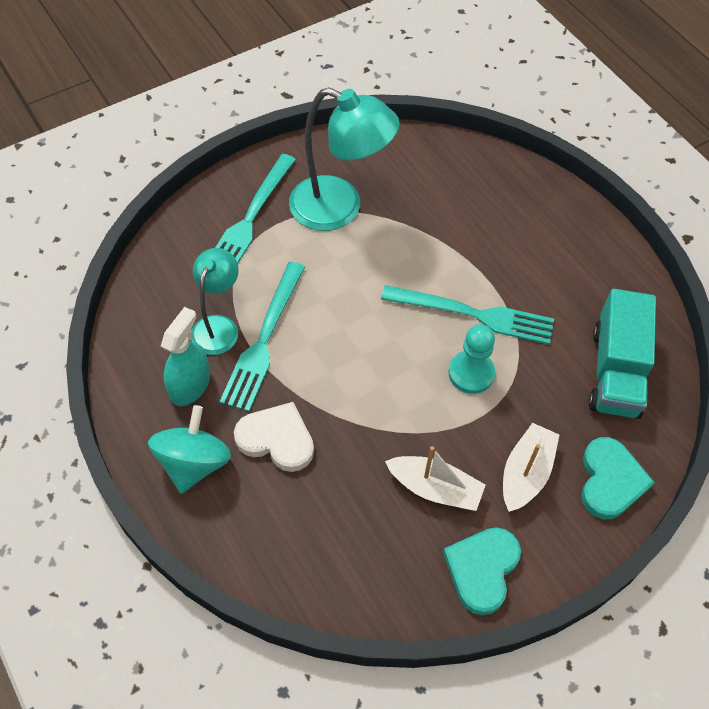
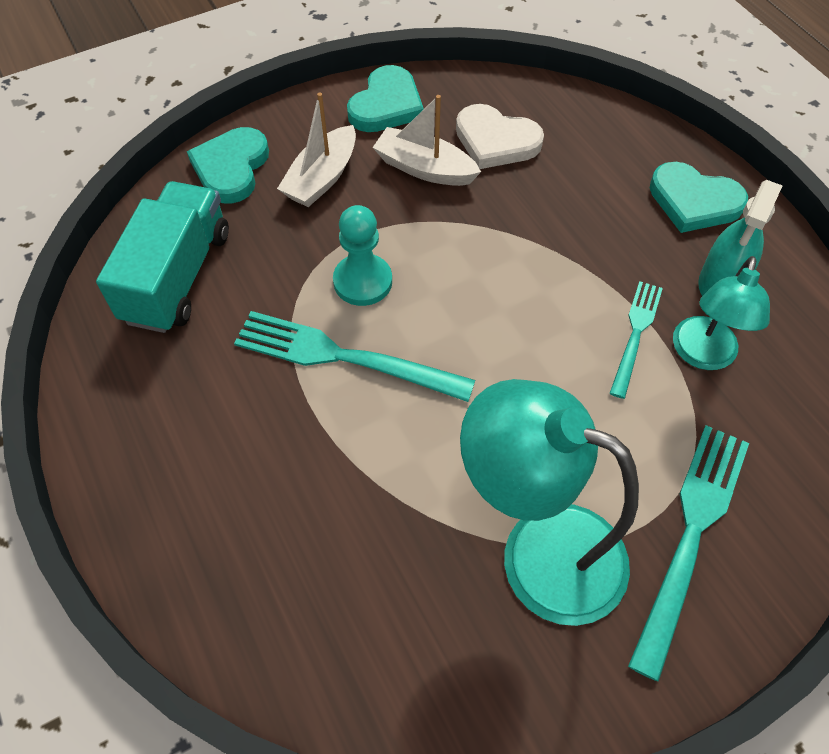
camera: 175 degrees left, 0 degrees up
turquoise spinning top [148,405,231,494] -> turquoise heart [650,162,748,233]
turquoise fork [219,262,305,412] -> turquoise fork [609,281,663,399], size x0.60
white heart [234,402,314,472] -> white heart moved to [456,104,544,169]

